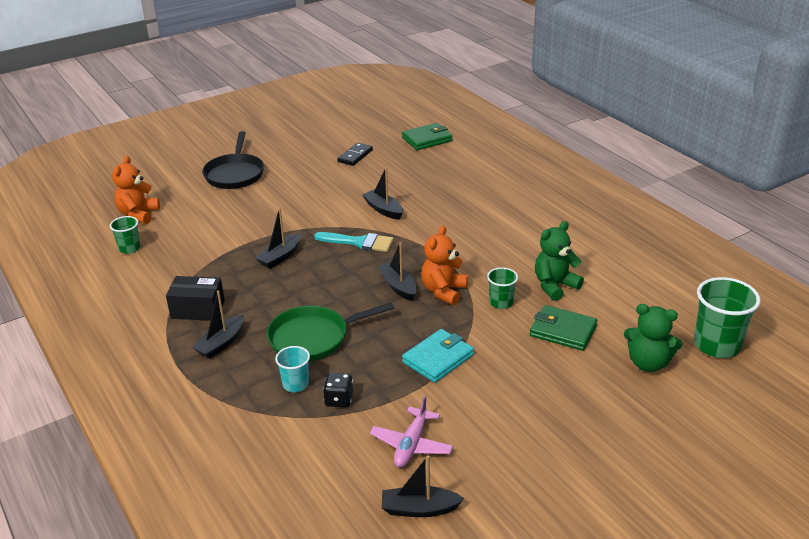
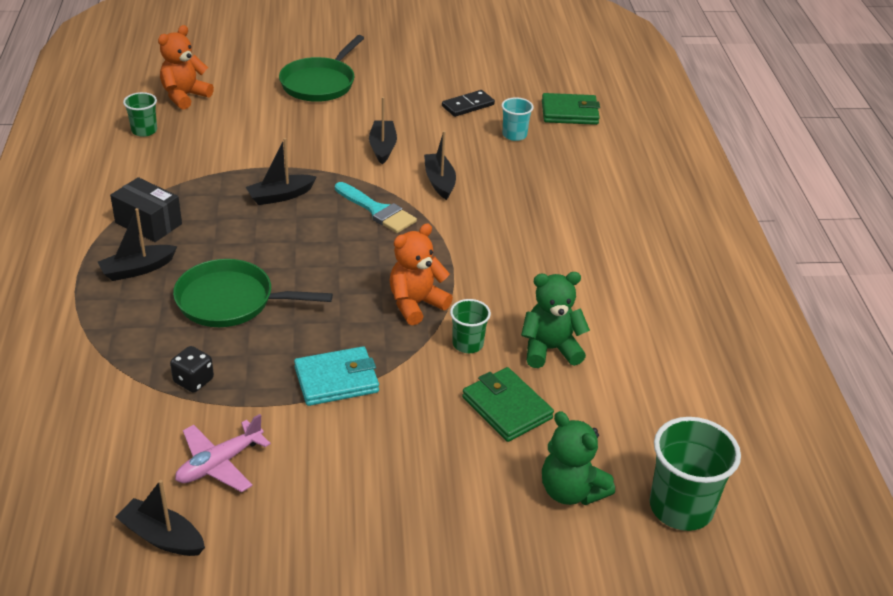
camera: 25 degrees right, 5 degrees up
black pan [202,131,264,189] -> green pan [279,35,364,102]
turquoise cup [275,346,310,392] -> turquoise cup moved to [501,97,533,141]
black boat [378,242,417,301] -> black boat moved to [369,97,397,164]

